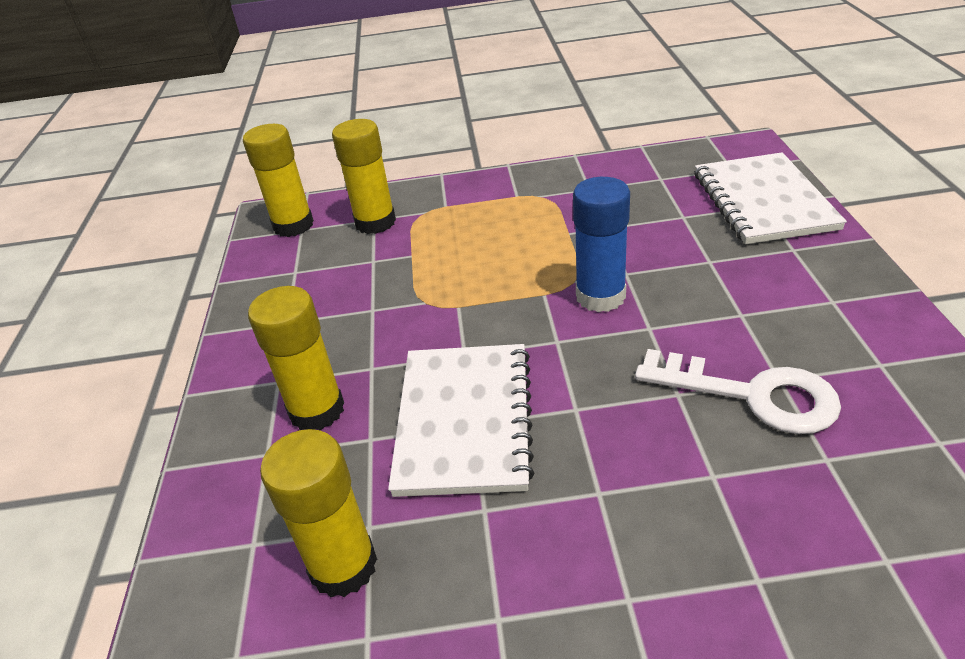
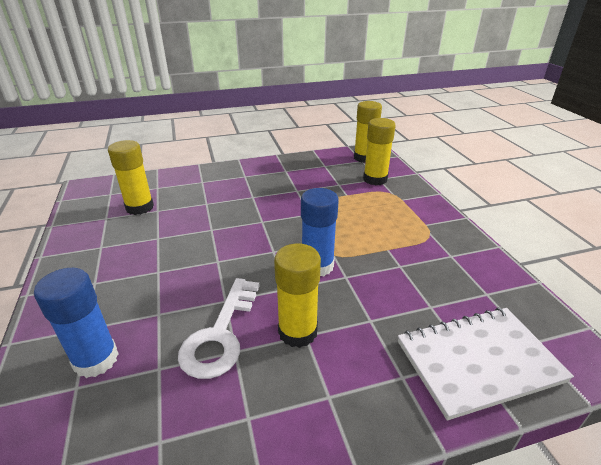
camera: 75 degrees right, 5 degrees down
yellow glue stick [248,286,344,430] -> yellow glue stick moved to [274,243,321,348]
white notebook [388,344,534,497] -> none
none -> blue glue stick [34,268,118,378]

